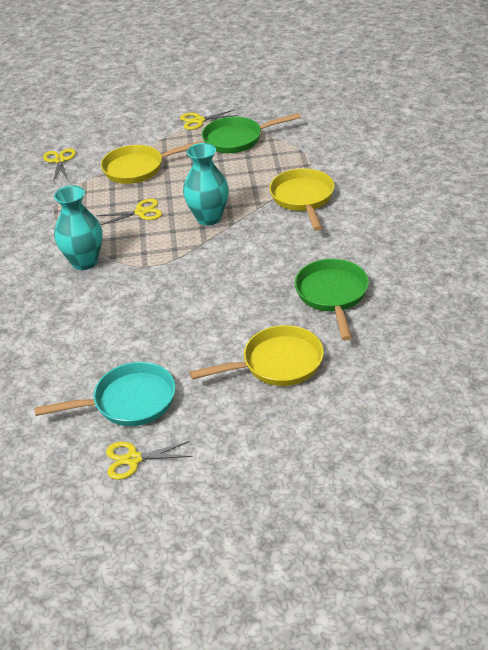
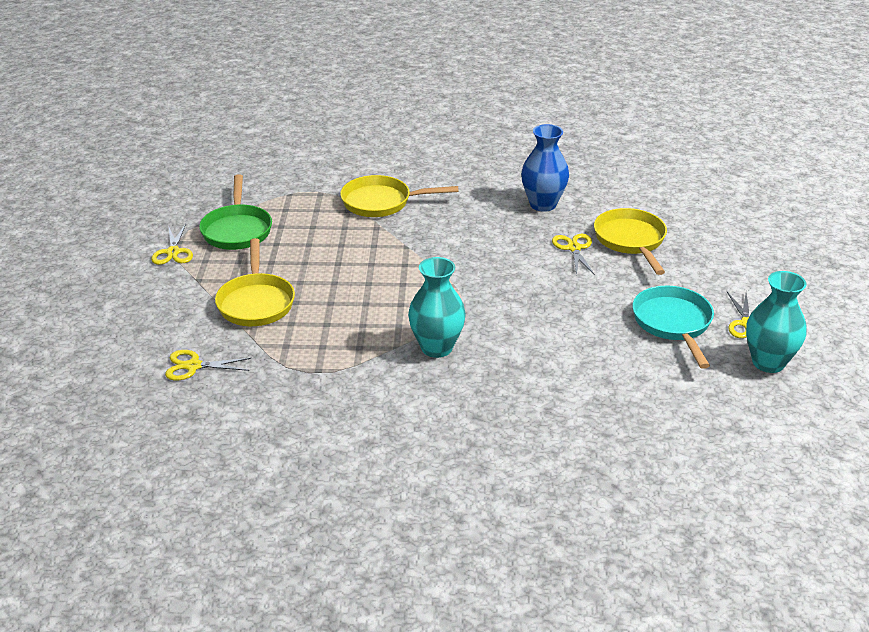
camera: 85 degrees left, 5 degrees down
yellow scissors [96,199,162,225] -> yellow scissors moved to [552,234,595,275]
turquoise vase [183,143,229,225] -> turquoise vase moved to [746,271,807,373]
green pan [295,259,369,341] -> blue vase [521,124,569,212]

